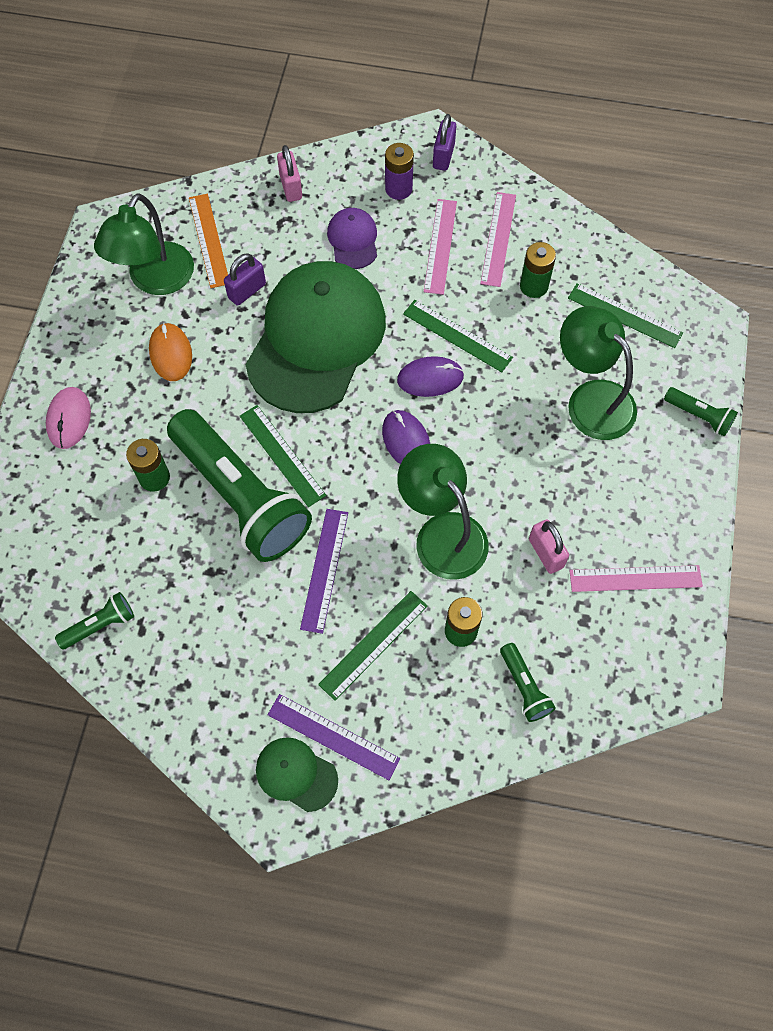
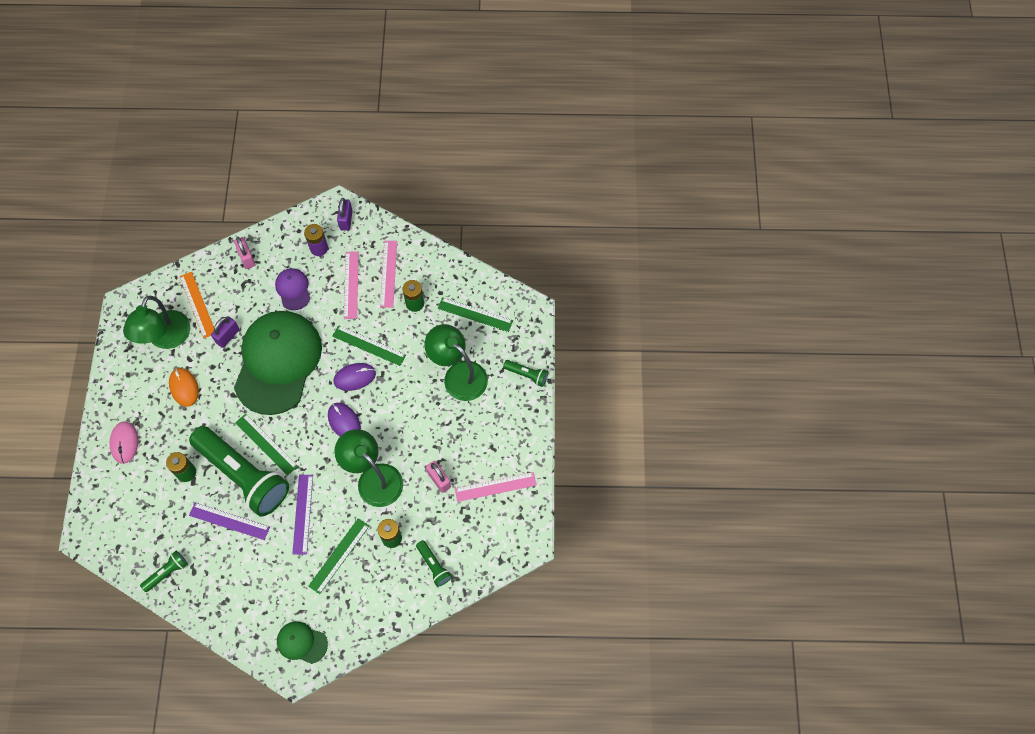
camera: 10 degrees left, 0 degrees up
purple ruler [268,694,400,780] -> purple ruler moved to [189,503,270,540]

